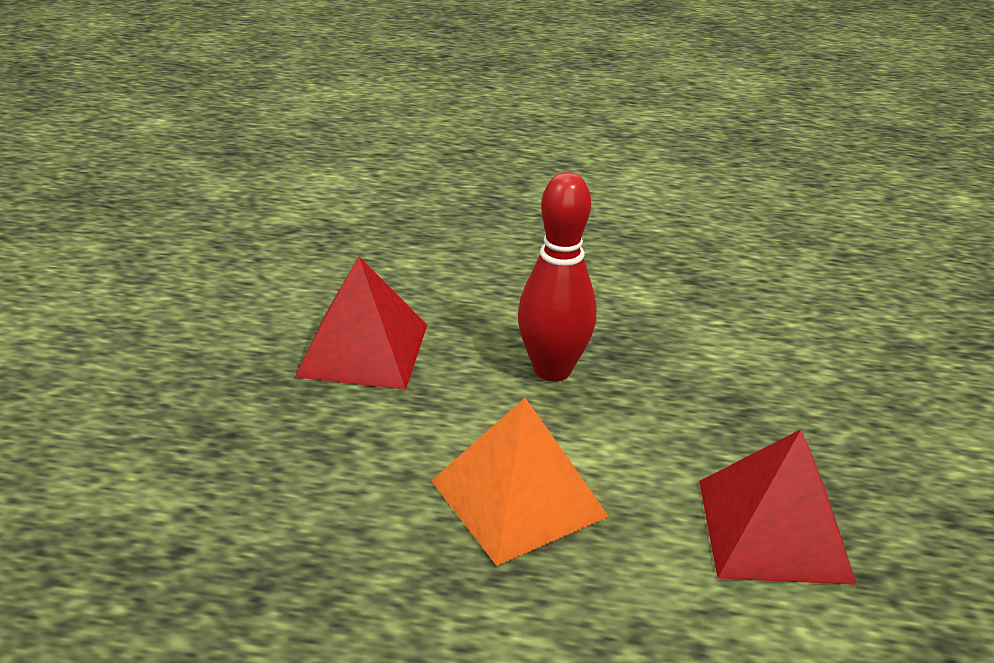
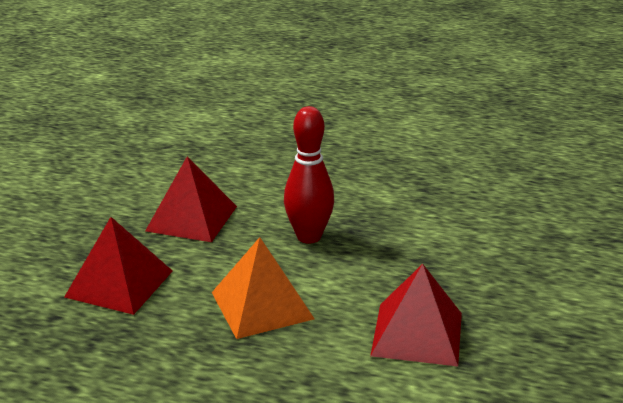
camera: 10 degrees right, 5 degrees down
none -> red pyramid [64,217,173,315]

